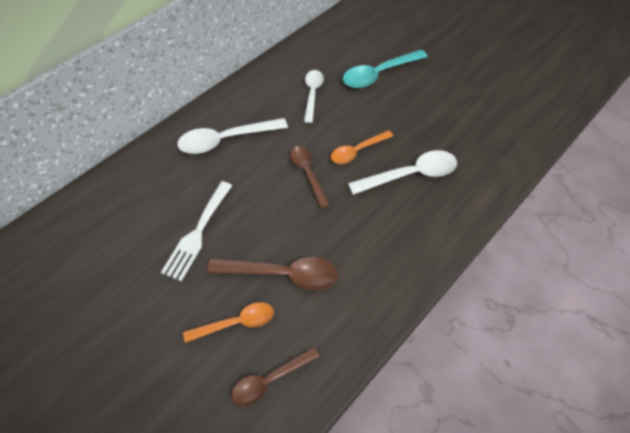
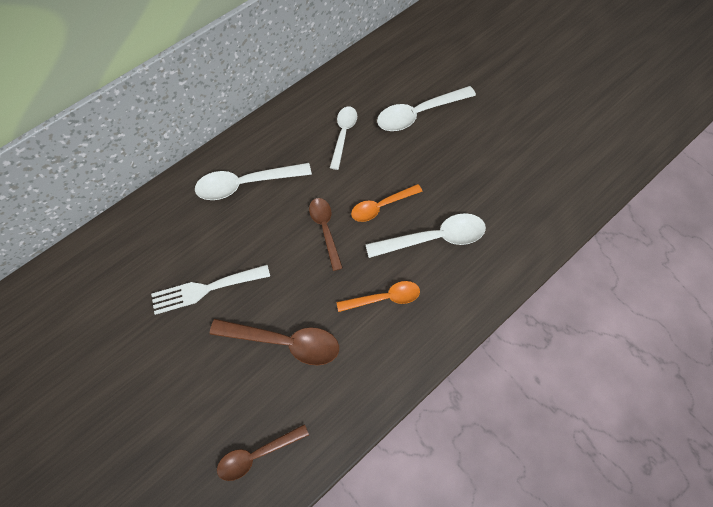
camera: 10 degrees right, 10 degrees up
white fork [161,181,232,281] -> white fork turned 45 degrees clockwise [151,265,270,315]
orange spoon [183,302,274,343] -> orange spoon moved to [337,281,420,312]
turquoise spoon [343,49,428,88] -> white spoon [377,86,476,131]

